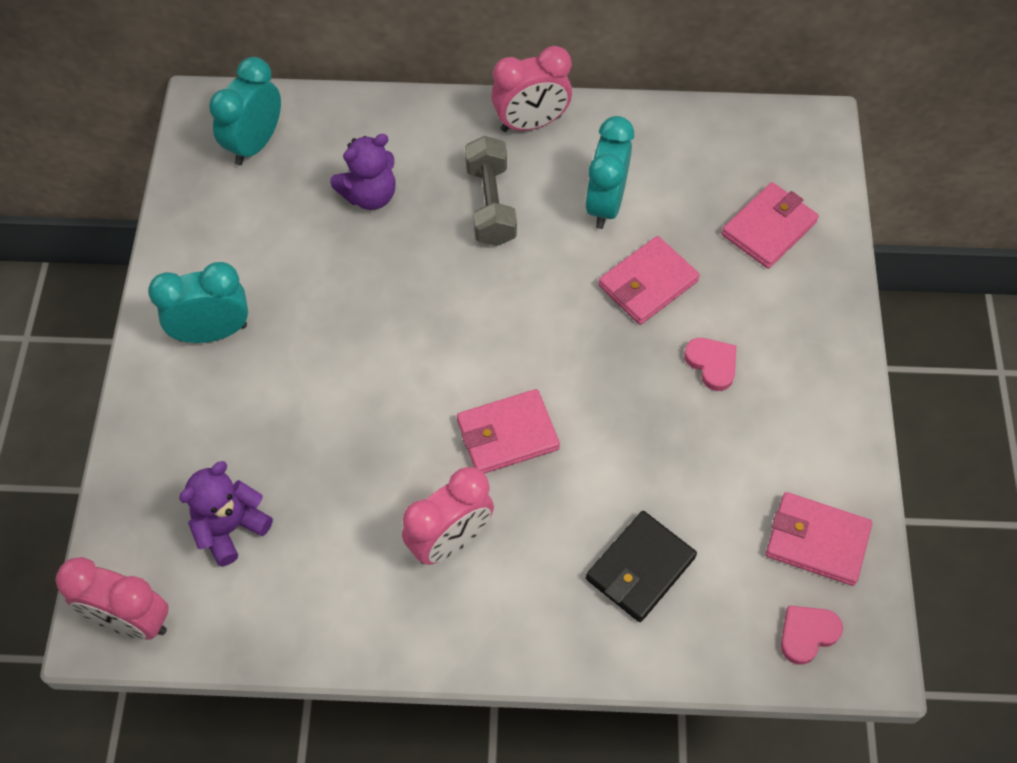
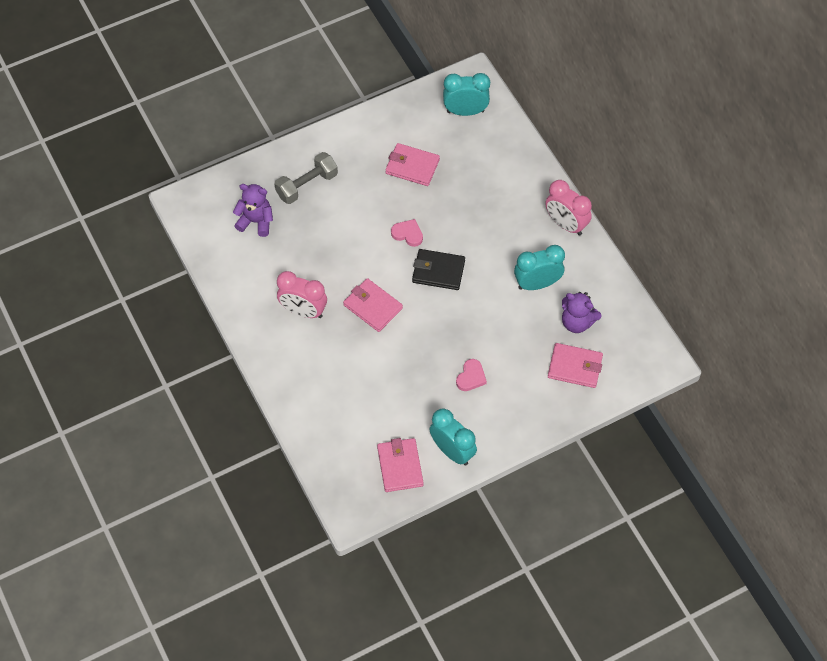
camera: 60 degrees right, 0 degrees up
pink clock [56,557,169,640] -> none
turquoise clock [148,262,248,343] -> turquoise clock moved to [429,408,477,465]
purple teddy bear [330,134,395,210] -> purple teddy bear moved to [562,292,602,333]
grey dumbbell [465,136,517,246] -> grey dumbbell moved to [274,152,338,204]
black wallet [586,511,697,622] -> black wallet moved to [412,249,465,290]
pink wallet [598,236,700,325] -> pink wallet moved to [385,143,440,186]
pink heart [781,605,843,665] -> pink heart moved to [391,219,423,247]

